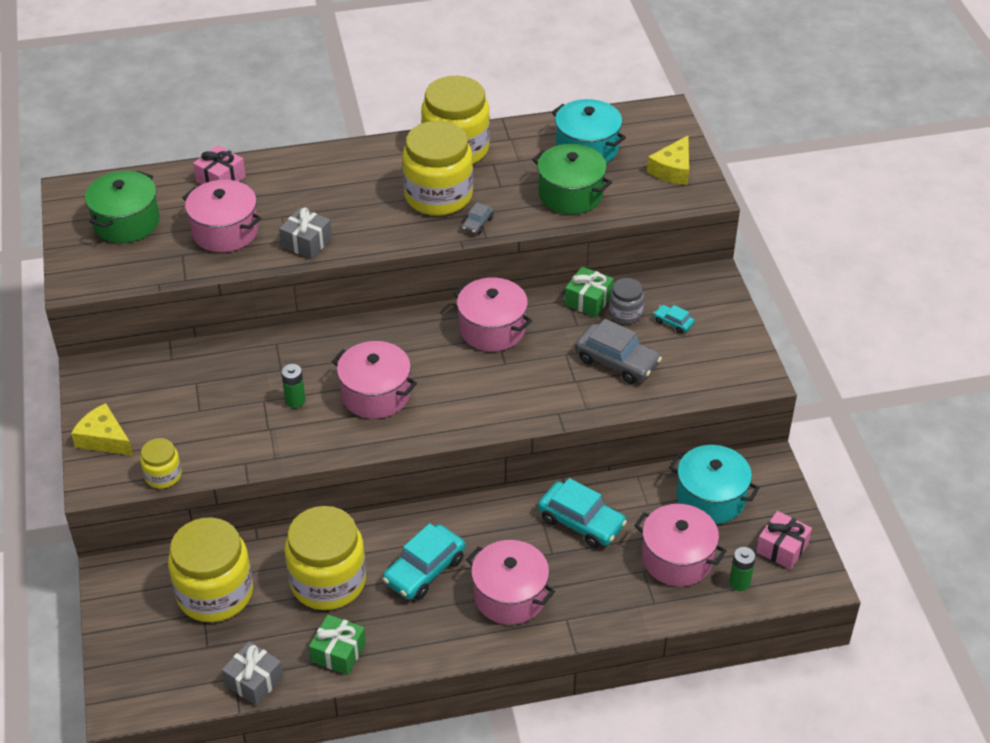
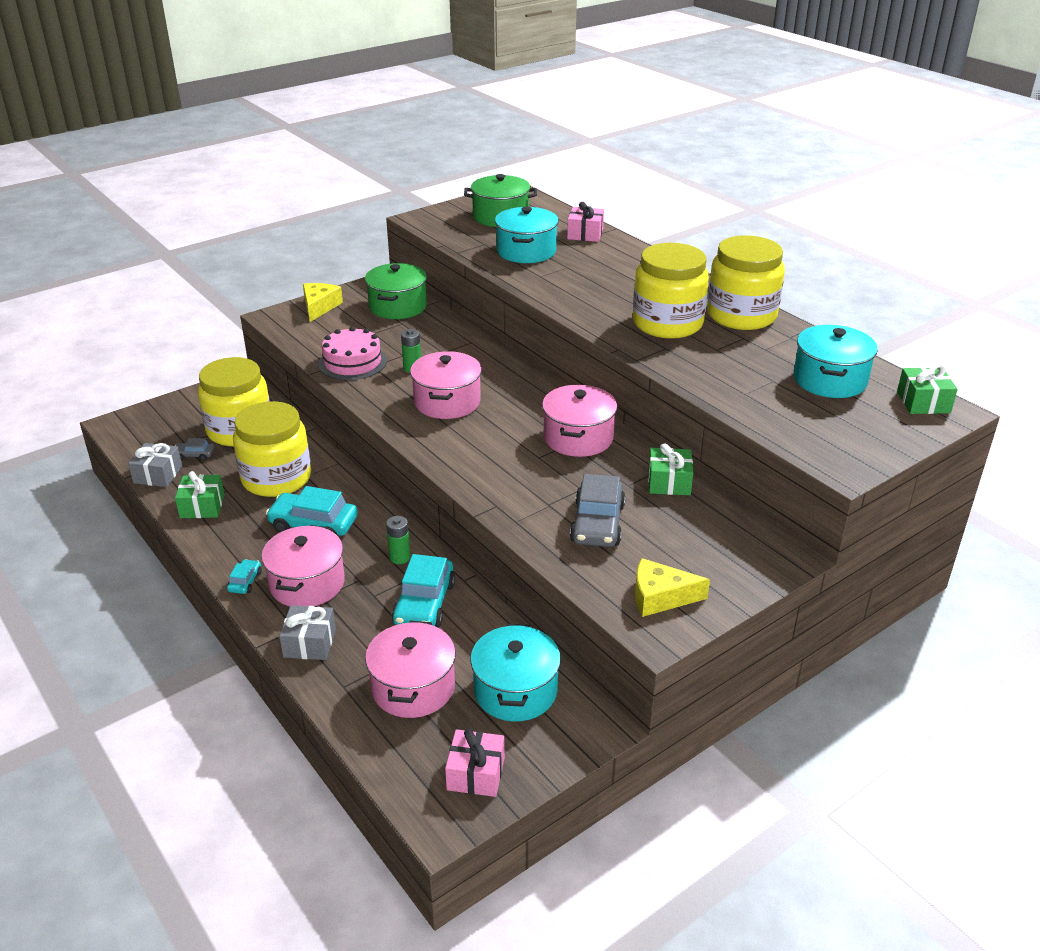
camera: 65 degrees right, 10 degrees down
yellow jar [140,438,182,489] -> none
pink pot [182,180,261,252] -> turquoise pot [495,207,559,263]
grey gift [279,208,332,259] -> grey gift moved to [279,605,336,660]
grey car [462,202,493,234] -> grey car moved to [175,438,214,461]
green pot [532,144,612,214] -> green pot moved to [365,263,427,319]
grey jar [609,278,644,324] -> none
yellow cheese [647,136,689,185] -> yellow cheese moved to [635,558,710,617]
turquoise car [653,305,695,334] -> turquoise car moved to [227,559,262,594]
green battery [729,547,756,591] -> green battery moved to [386,516,410,564]
none -> pink cake [318,327,387,380]
none -> green gift [897,364,958,414]

